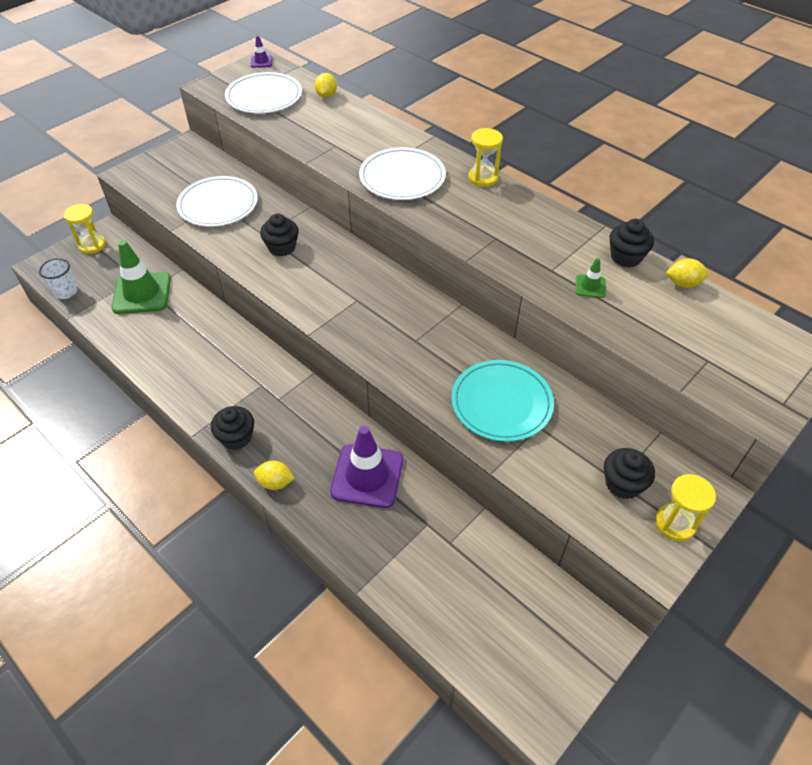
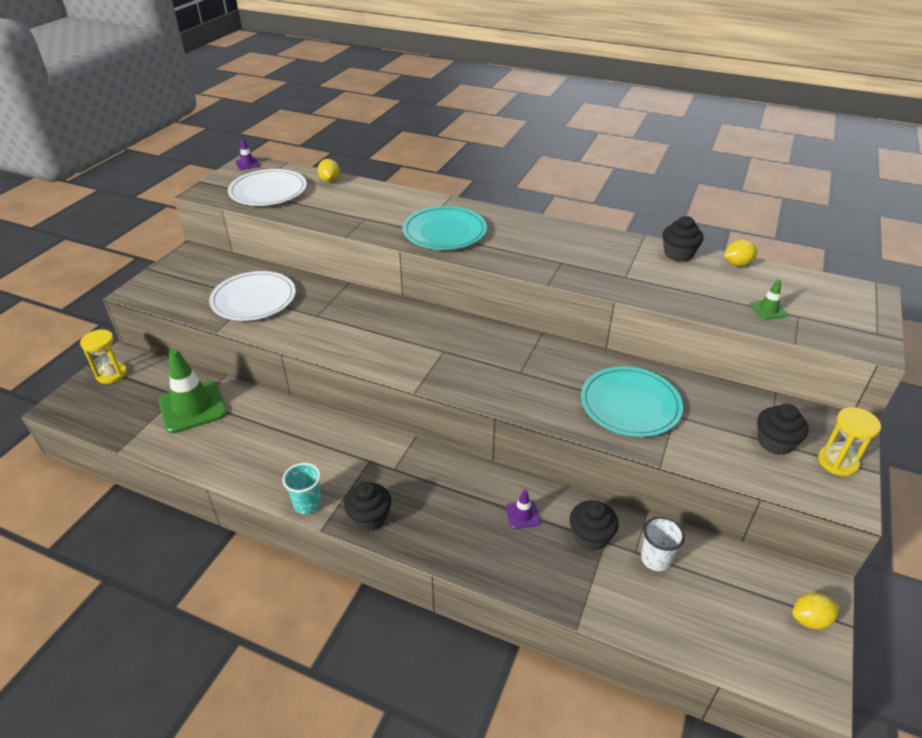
camera: 20 degrees left, 10 degrees down
white cup [39,258,77,299] -> white cup moved to [641,516,685,571]
yellow lemon [254,461,295,490] -> yellow lemon moved to [792,593,839,630]
black cupcake [260,214,299,256] -> black cupcake moved to [570,501,619,551]
purple traffic cone [330,426,403,508] -> purple traffic cone [506,489,540,529], size x0.45
white plate [359,147,446,200] -> turquoise plate [402,206,487,250]
yellow hourglass [468,128,503,187] -> none
green traffic cone [576,258,606,298] -> green traffic cone moved to [750,279,788,320]
none -> turquoise cup [282,463,322,514]

